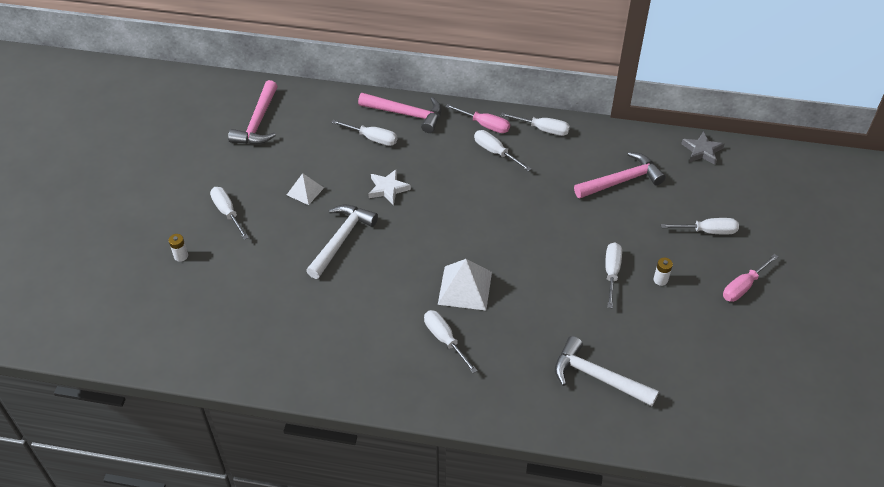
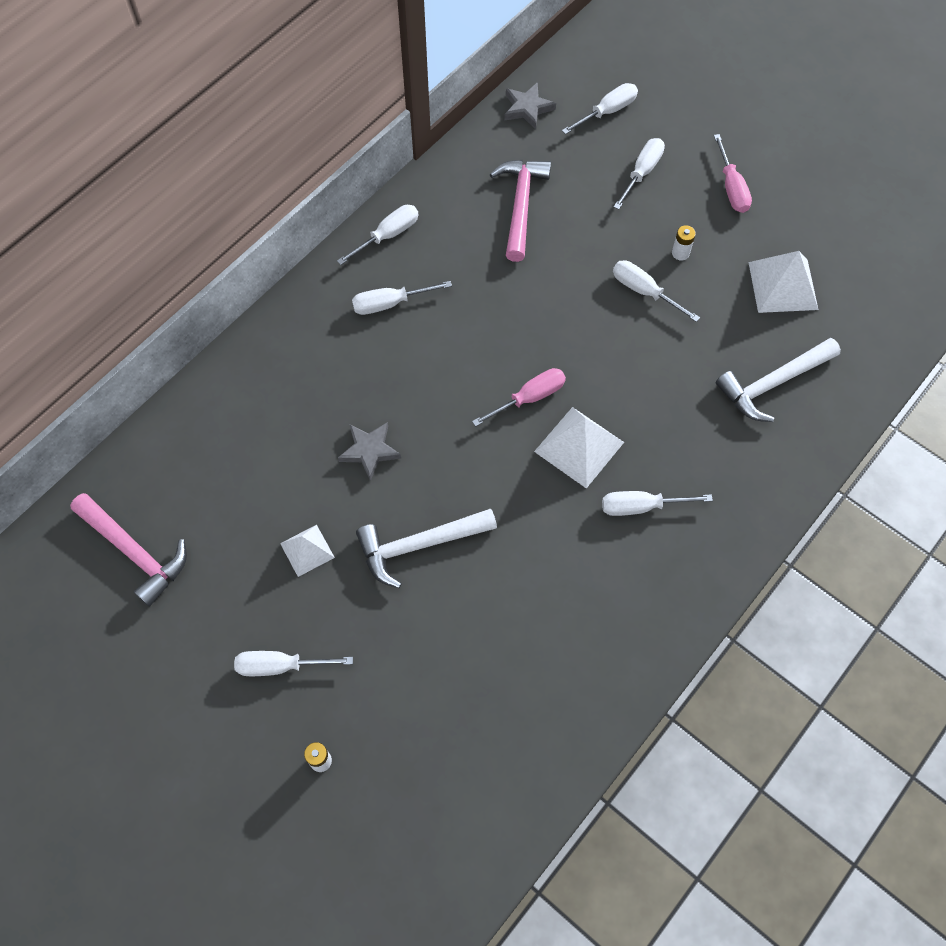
camera: 60 degrees left, 15 degrees up
white hammer [306,205,378,279] -> white hammer turned 75 degrees counterclockwise [356,509,497,588]
white screwdriver [331,120,397,146] -> white screwdriver moved to [562,83,638,134]
pink hammer [358,93,442,133] -> none
white star [368,169,411,205] -> grey star [338,422,401,481]
pink screwdriver [445,104,510,133] -> pink screwdriver moved to [472,368,566,427]
none -> white pyramid [748,251,819,313]

